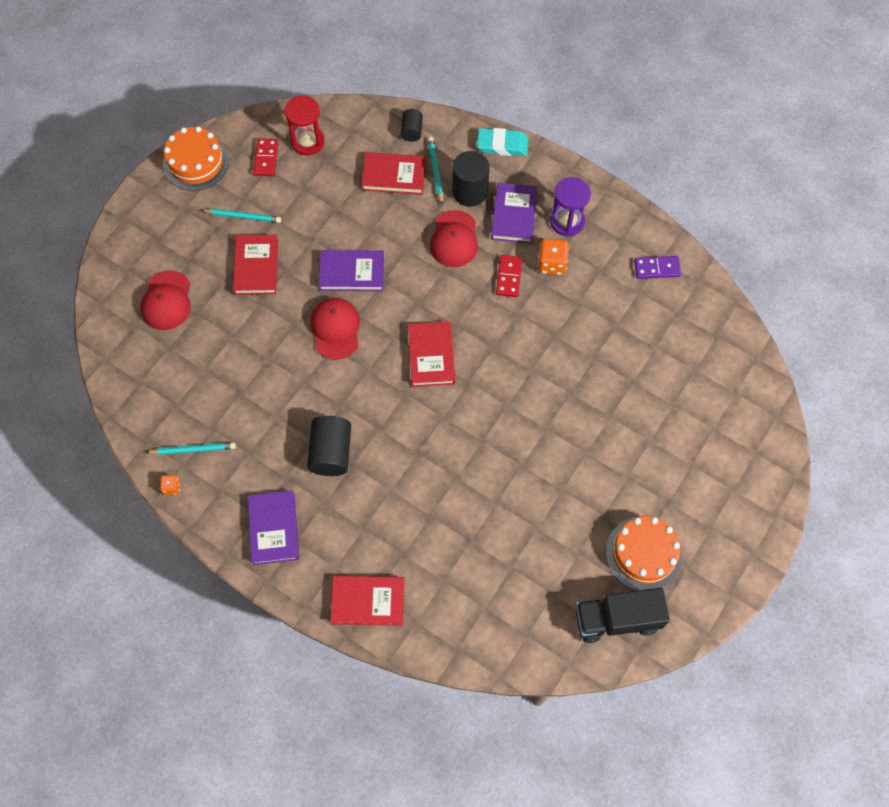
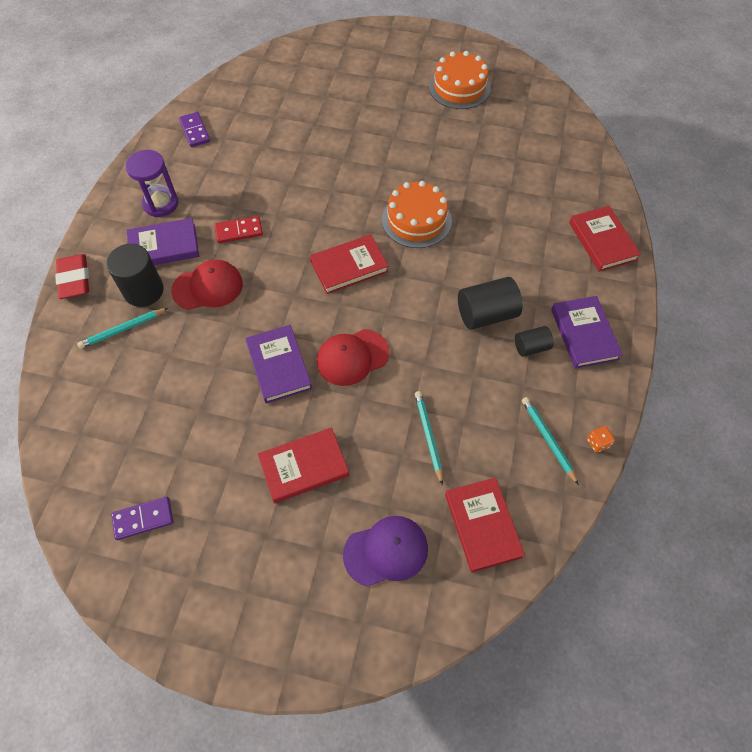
camera: 110 degrees left, 5 degrees down
red cap [141,270,191,330] -> purple cap [343,516,428,587]
orange cake [163,126,229,191] -> orange cake moved to [382,181,452,248]
turquoise pencil [201,209,281,223] -> turquoise pencil moved to [415,391,443,485]
purple book [248,490,299,565] -> purple book turned 75 degrees counterclockwise [551,296,623,369]
red domino [253,138,279,176] -> purple domino [111,497,174,540]
red hourglass [285,95,325,156] -> none
red book [361,152,426,195] -> red book moved to [445,477,525,573]
black cylinder [401,109,423,142] -> black cylinder moved to [515,326,554,357]
turquoise eraser [477,128,528,156] -> red eraser [55,254,89,299]
orange dice [538,238,569,275] -> none
black truck [575,588,670,643] -> none

